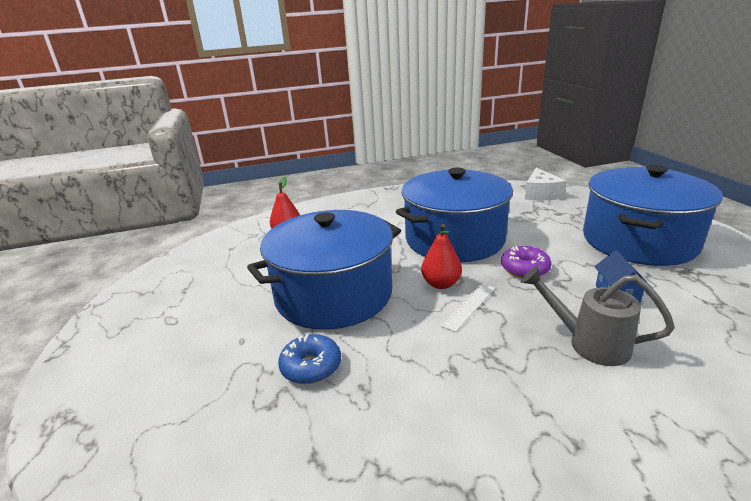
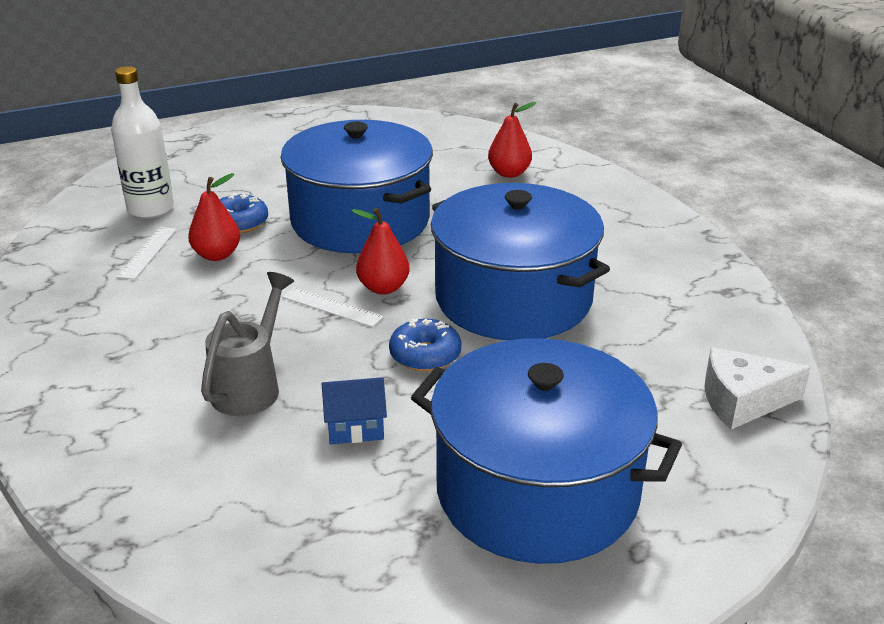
camera: 80 degrees right, 5 degrees up
purple donut [501,246,552,278] -> blue donut [389,318,461,371]
none -> white bottle [111,66,174,219]
none -> white ruler [117,227,177,280]
none -> red pear [188,173,240,261]

